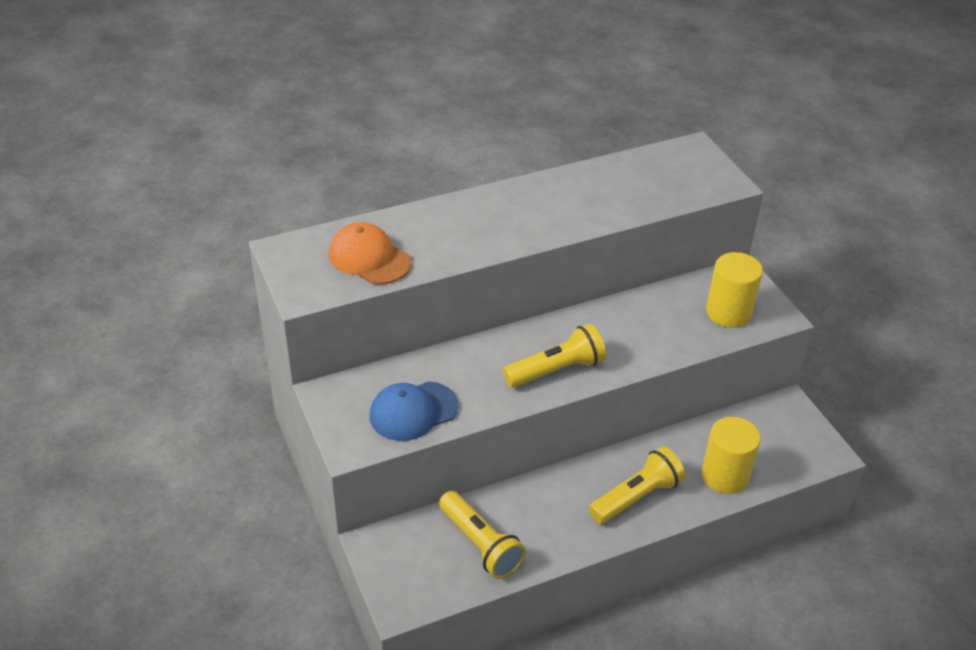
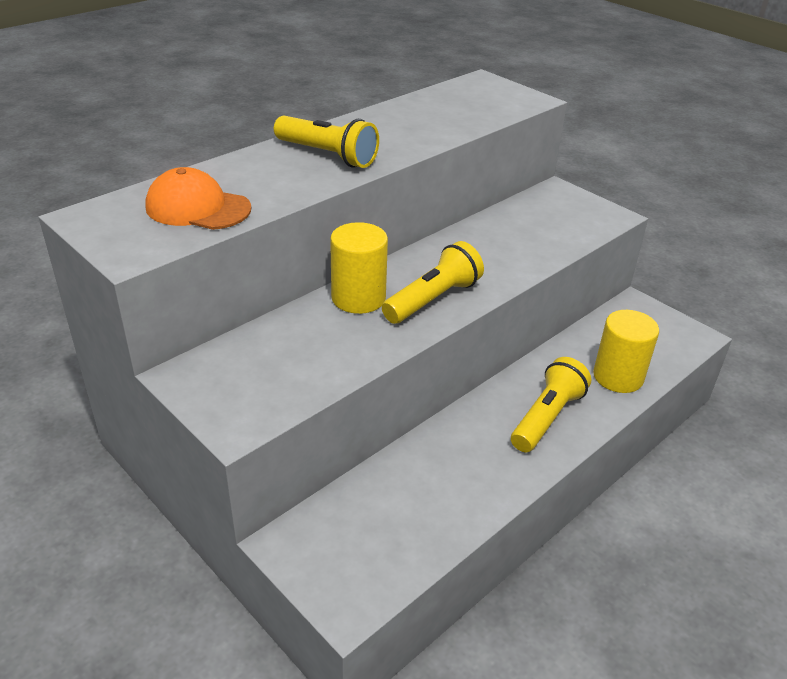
camera: 20 degrees left, 5 degrees down
blue cap [370,381,458,441] -> none
yellow flashlight [439,491,526,579] -> yellow flashlight moved to [274,116,379,168]
yellow cylinder [706,252,763,328] -> yellow cylinder moved to [330,222,388,314]

